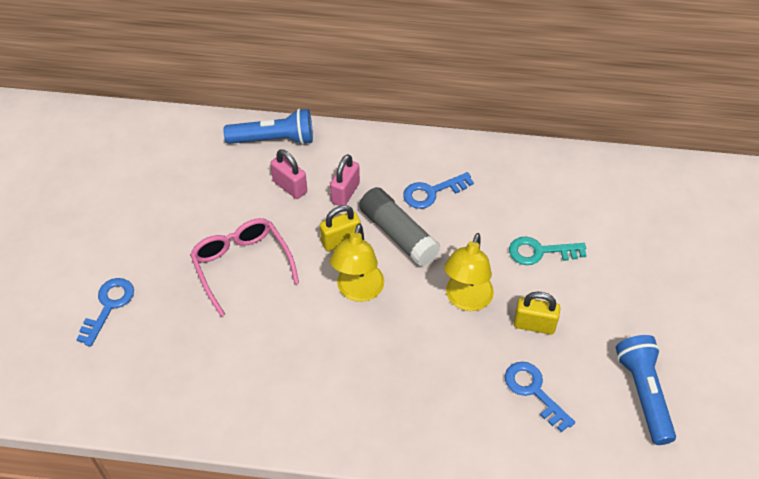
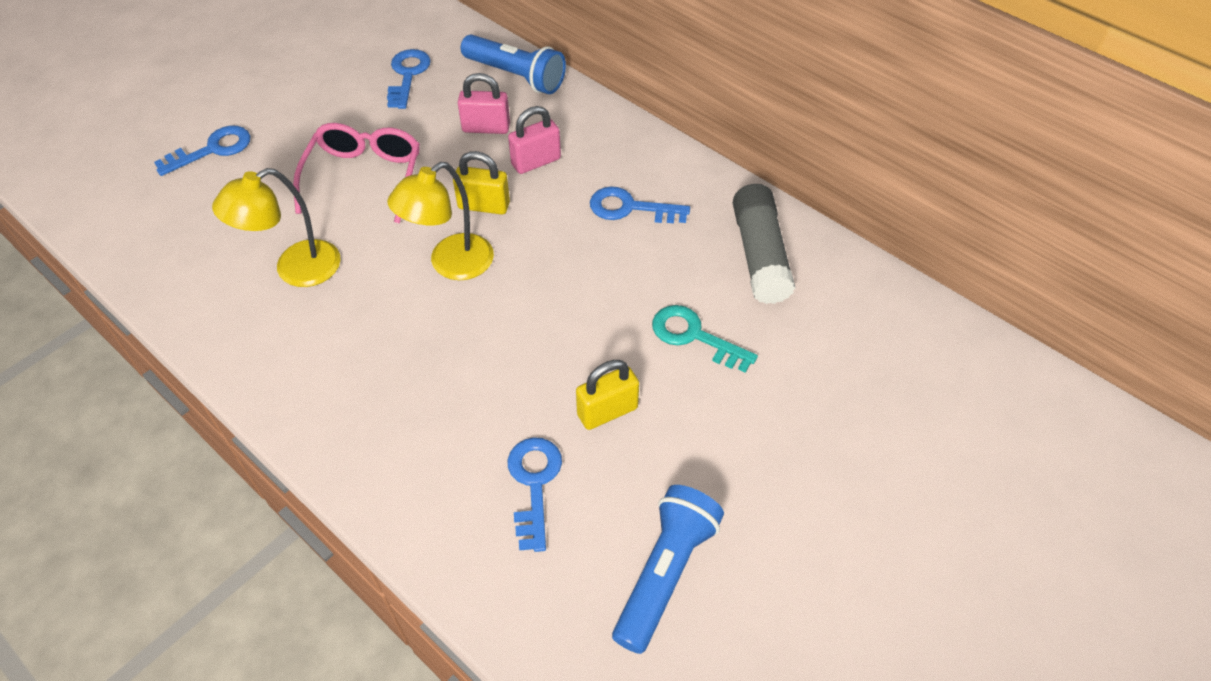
camera: 35 degrees right, 0 degrees up
pink padlock [270,149,307,199] -> pink padlock turned 75 degrees counterclockwise [458,73,510,134]
grey glue stick [359,187,440,267] -> grey glue stick moved to [733,184,795,304]
yellow lamp [444,233,494,311] -> yellow lamp moved to [212,168,341,287]
yellow padlock [514,292,560,335] -> yellow padlock turned 75 degrees counterclockwise [576,360,639,430]
none -> blue key [387,49,431,109]

